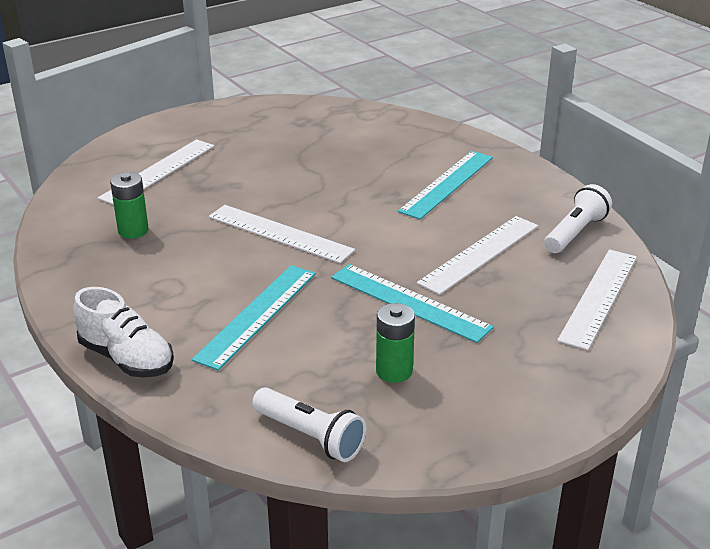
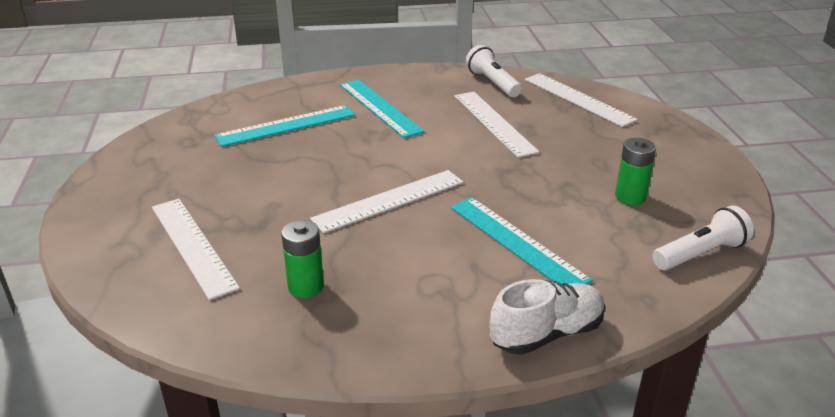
camera: 65 degrees left, 0 degrees up
turquoise ruler [331,264,494,343] -> turquoise ruler moved to [214,105,355,147]

